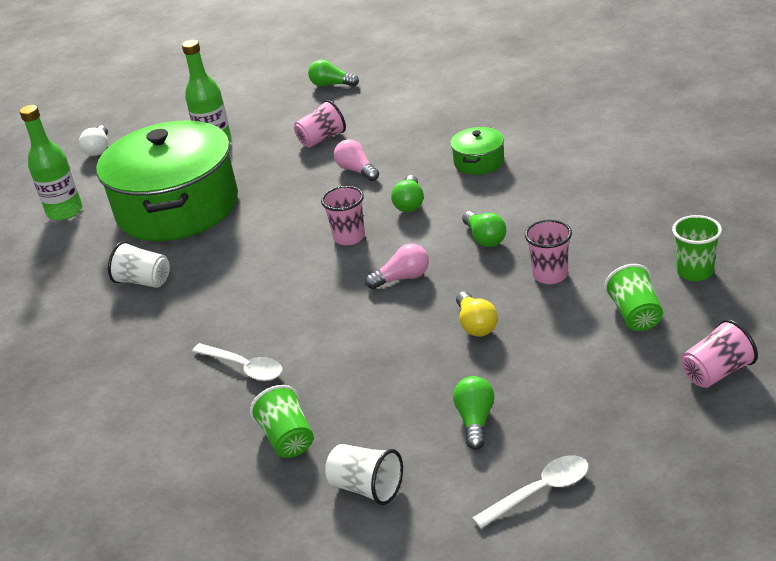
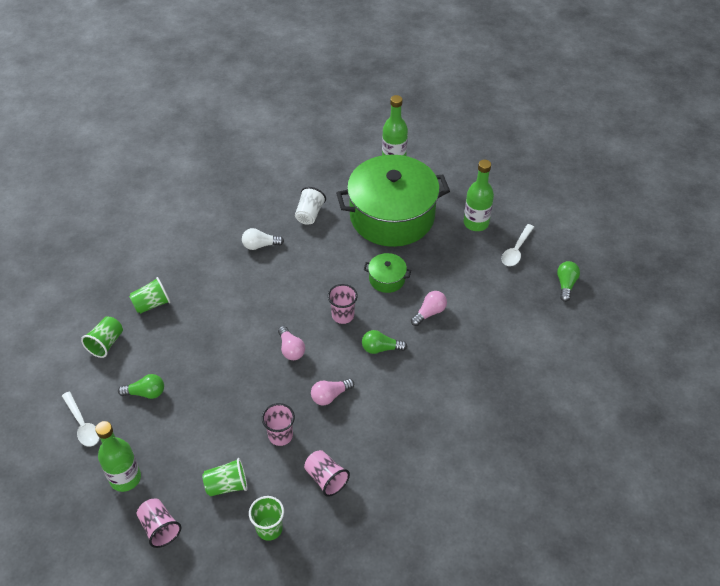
camera: 80 degrees right, 15 degrees up
white light bulb [79,125,108,156] -> white light bulb moved to [242,228,284,250]
white spoon [192,343,282,381] -> white spoon moved to [502,224,534,266]
pink cup [294,100,346,148] -> pink cup moved to [304,450,350,497]
white cup [325,444,403,505] -> green cup [81,316,123,358]
green pot [450,127,504,175] -> green pot moved to [364,253,411,293]
yellow light bulb [456,291,498,337] -> none
green light bulb [462,211,506,247] -> pink light bulb [311,378,354,405]
none -> green bottle [95,421,141,492]

